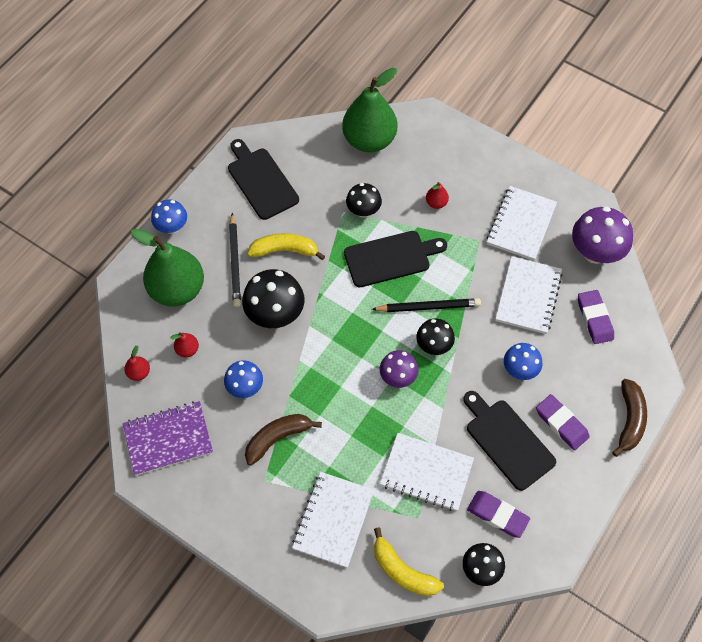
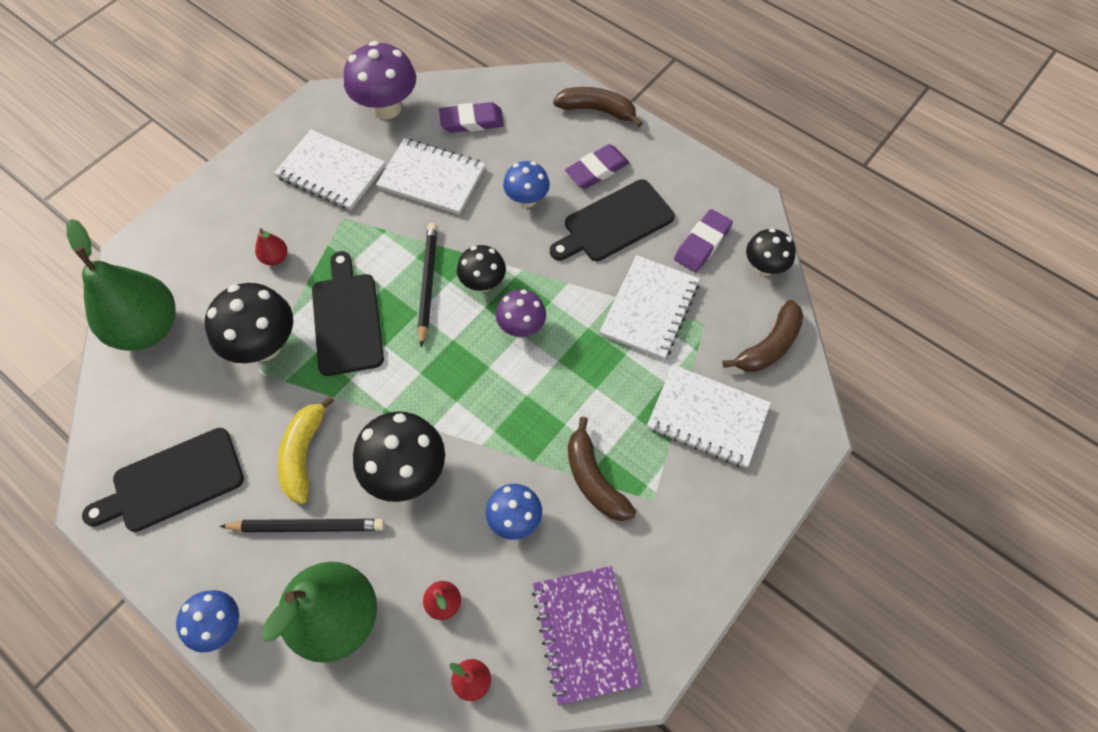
camera: 85 degrees left, 0 degrees up
black mushroom [346,183,382,218] -> black mushroom [205,283,293,363], size x1.63
yellow banana [374,527,444,596] -> brown banana [722,300,804,372]

